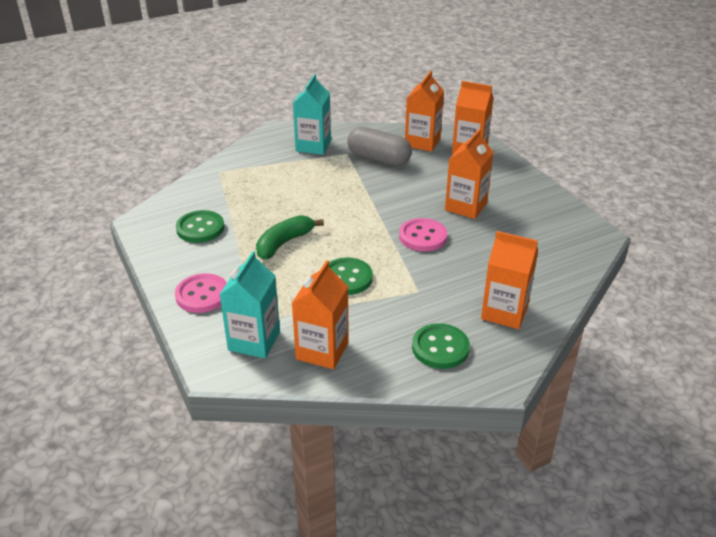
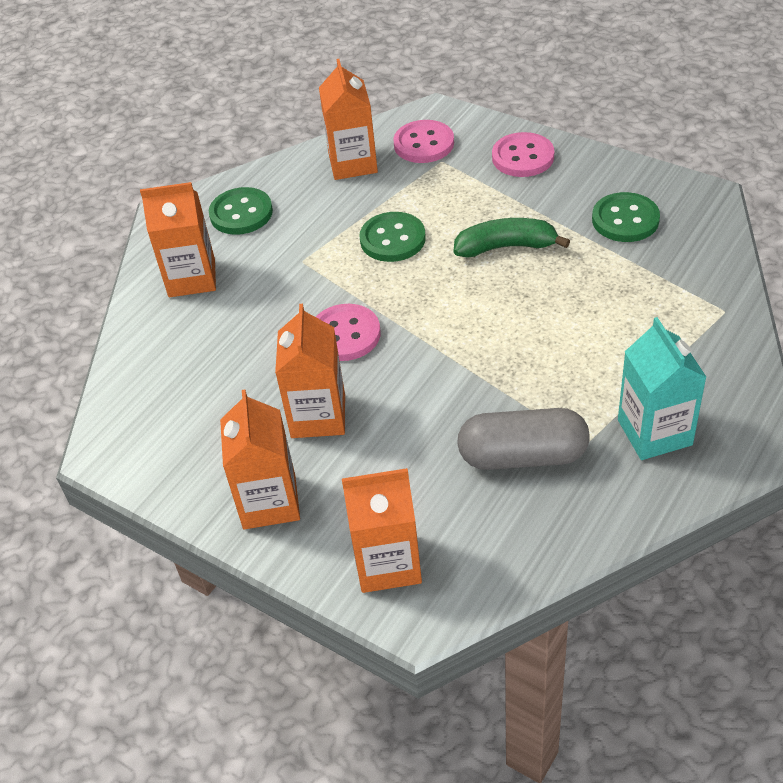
camera: 155 degrees right, 10 degrees up
turquoise carton [219,251,280,358] -> pink button [393,120,454,163]
green banana [256,215,324,260] -> green banana turned 105 degrees counterclockwise [454,218,570,258]
orange carton [405,71,444,152] -> orange carton moved to [220,390,300,529]

